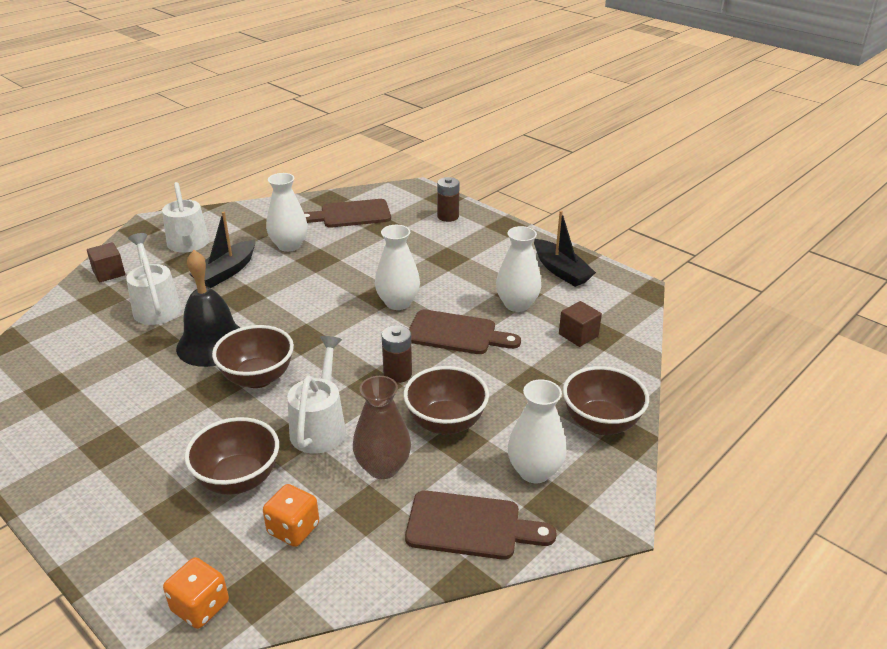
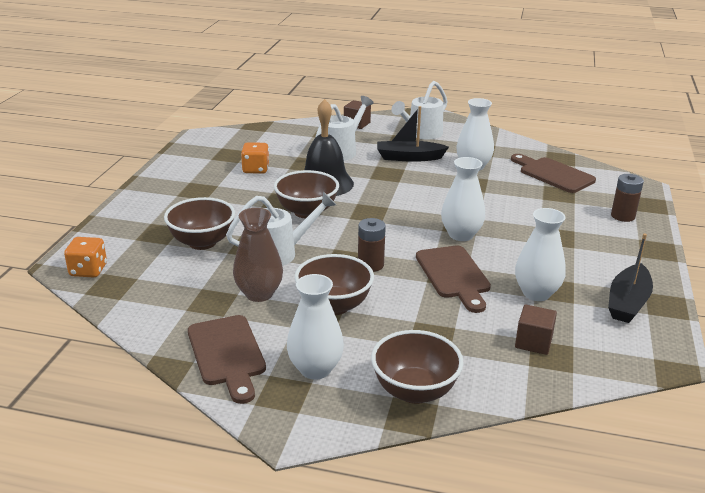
camera: 60 degrees right, 5 degrees down
orange dice [263,484,319,547] -> orange dice moved to [241,142,269,174]

